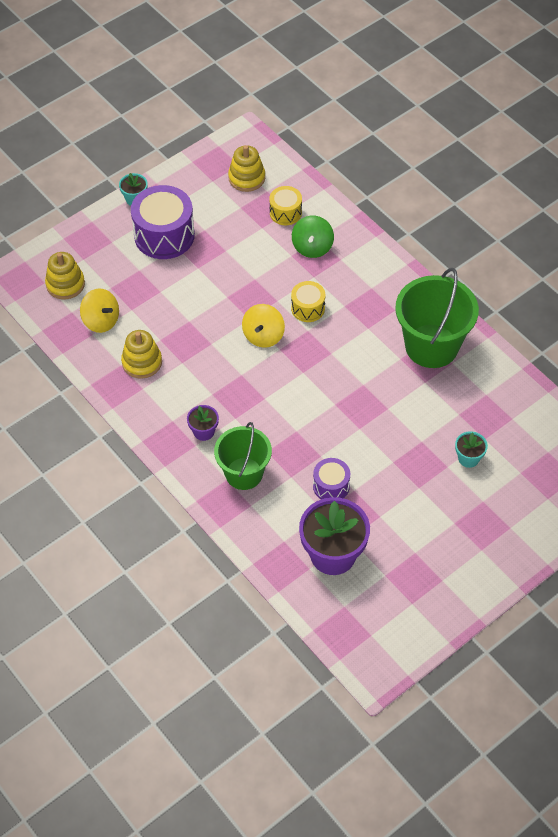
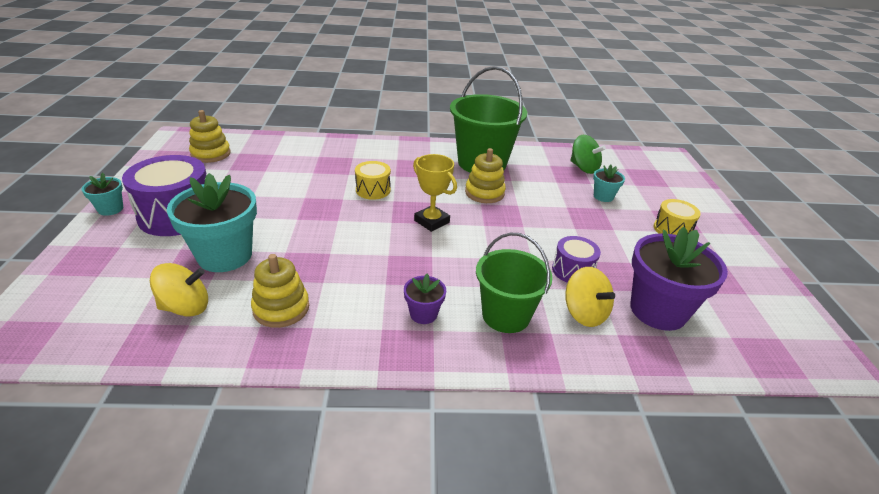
camera: 55 degrees left, 20 degrees down
yellow stacking toy [45,252,85,299] -> yellow stacking toy moved to [465,148,506,203]
yellow spinning top [242,304,285,348] -> yellow spinning top moved to [565,267,615,327]
yellow drum [269,186,302,225] -> yellow drum moved to [653,199,701,235]
green spinning top [292,216,334,258] -> green spinning top moved to [570,135,606,174]
none -> turquoise flower pot [167,173,257,272]
none -> yellow trophy [413,154,457,232]

